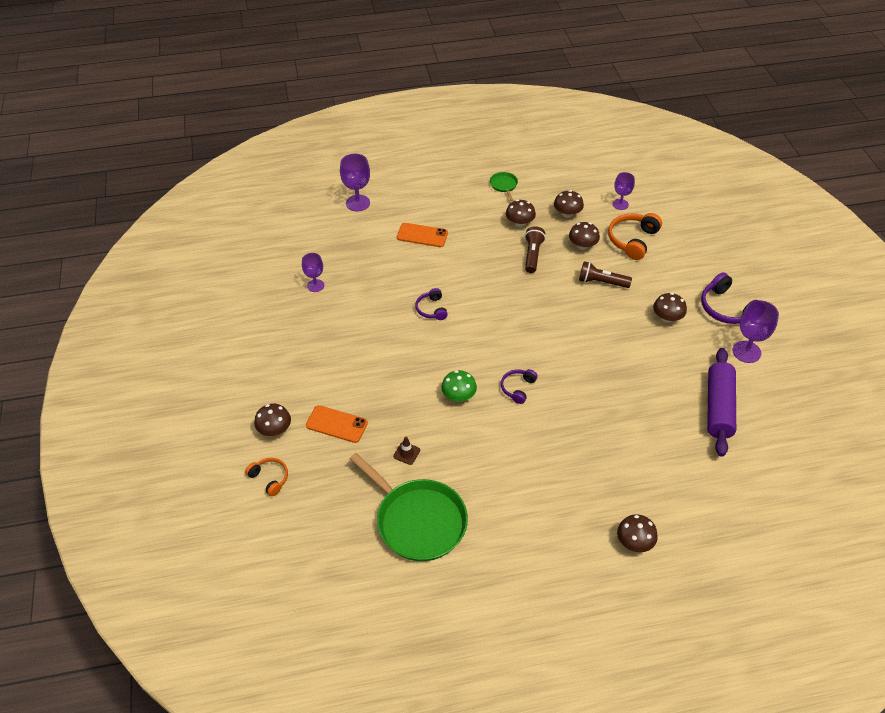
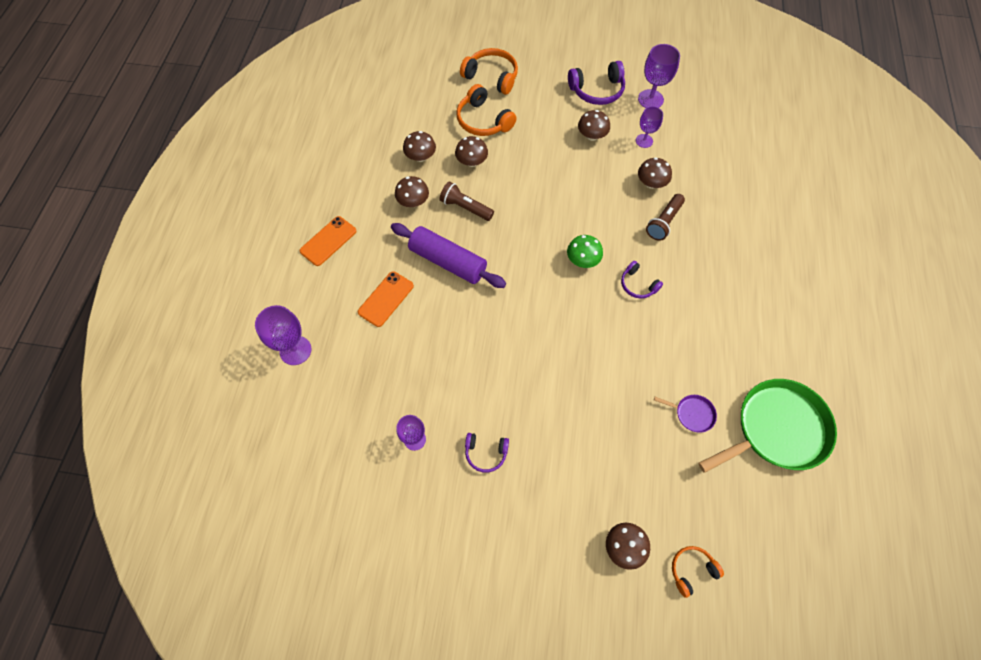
camera: 70 degrees left, 15 degrees up
orange phone [306,405,368,443] -> orange phone moved to [299,216,357,266]
brown traffic cone [393,437,420,465] -> purple pan [654,395,717,433]
purple headphones [415,288,448,320] -> purple headphones moved to [465,433,509,473]
green mushroom [441,370,477,402] -> green mushroom moved to [567,235,603,268]
green pan [490,172,518,201] -> none
brown flashlight [579,261,632,288] -> brown flashlight moved to [646,194,685,241]
purple goblet [613,172,635,210] -> purple goblet moved to [636,106,663,148]
brown mushroom [617,514,658,552] -> brown mushroom moved to [638,157,672,189]
purple rolling pin [707,348,736,457] -> purple rolling pin moved to [391,223,506,288]
none -> orange headphones [460,48,518,95]

